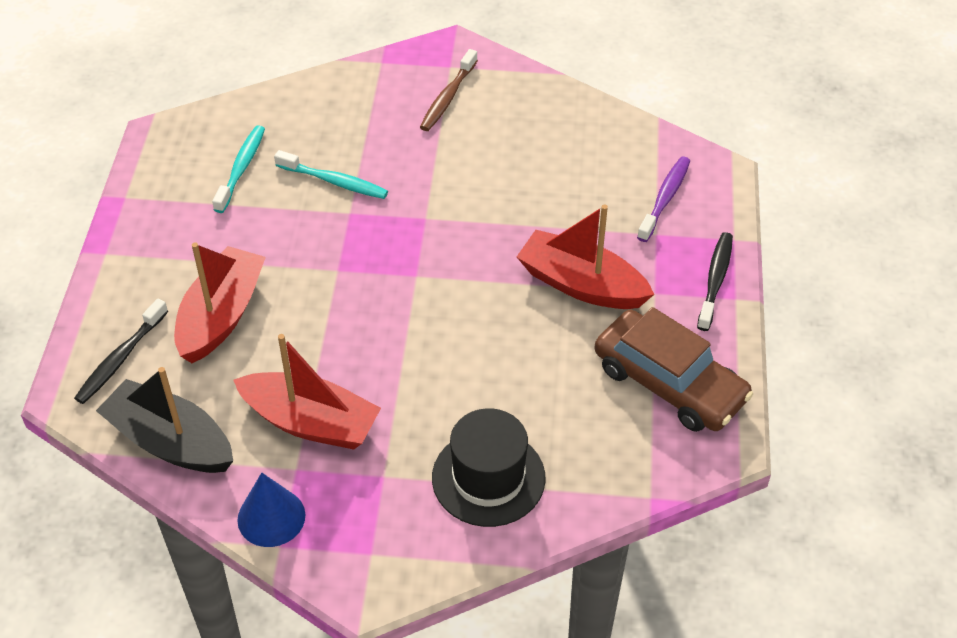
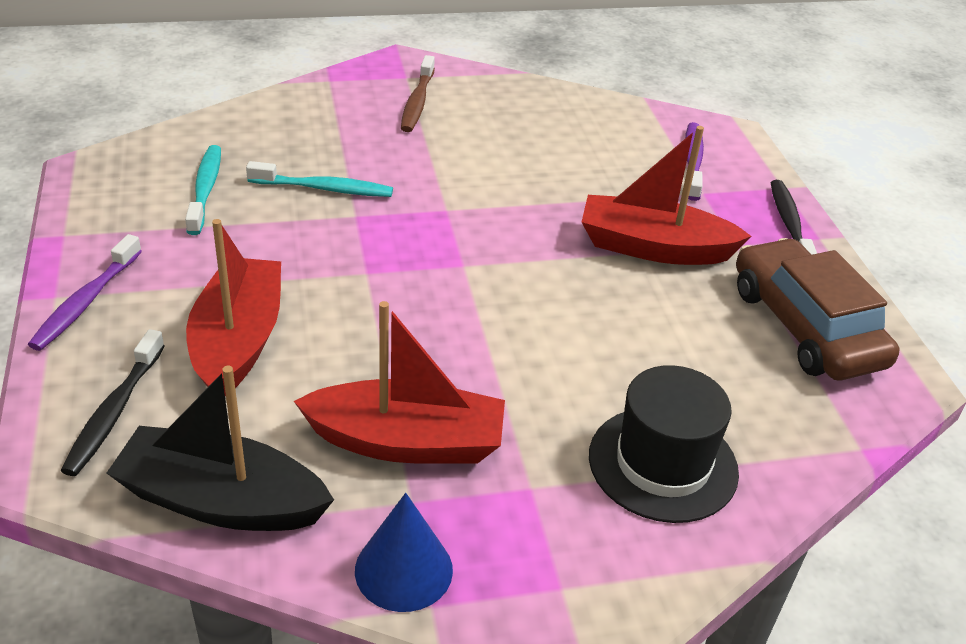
camera: 20 degrees left, 10 degrees down
brown car [595,307,753,432] -> brown car turned 135 degrees counterclockwise [736,238,899,380]
none -> purple toothbrush [28,234,142,351]

